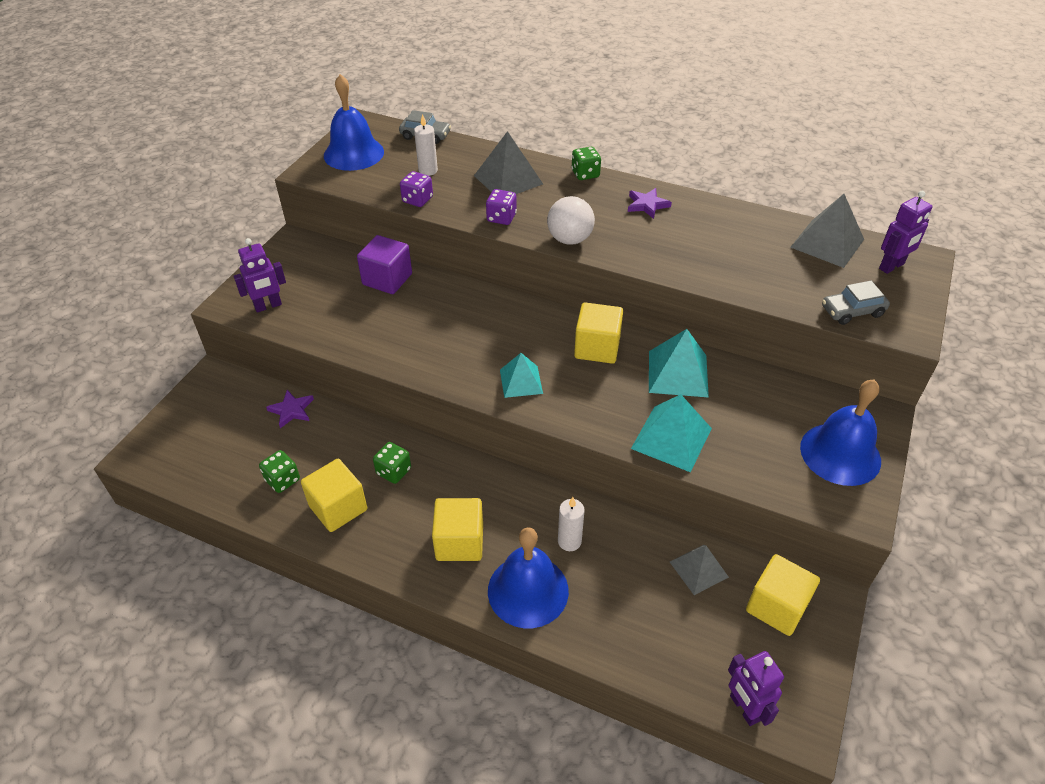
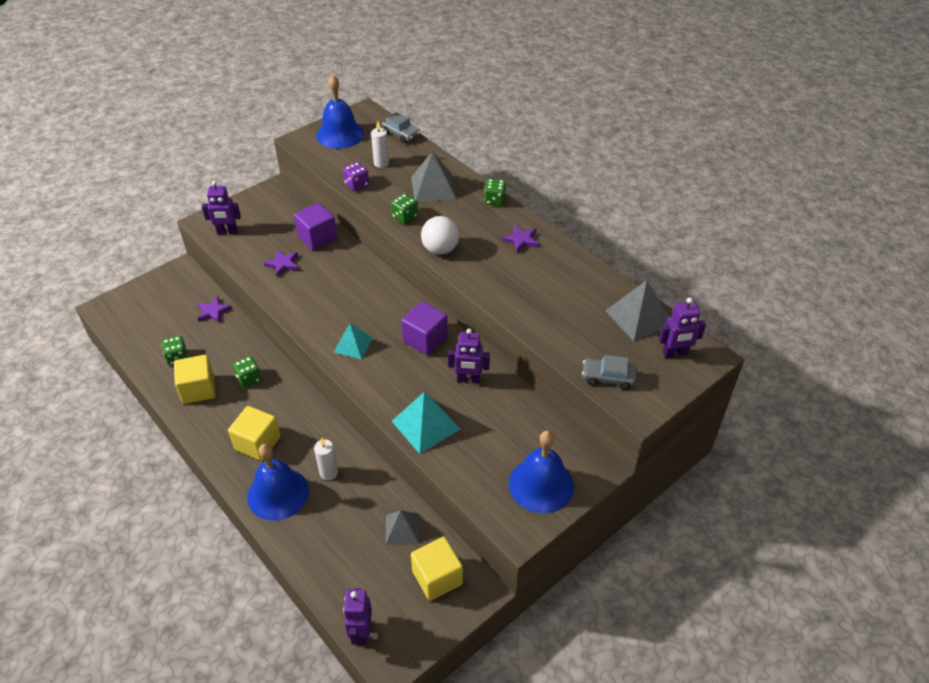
camera: 25 degrees right, 0 degrees up
purple dice [486,189,517,225] -> green dice [391,194,418,224]
yellow cube [574,302,623,364] -> purple cube [401,301,448,355]
turquoise pyramid [649,329,709,398] -> purple robot [448,328,490,384]
none -> purple star [264,250,299,277]

